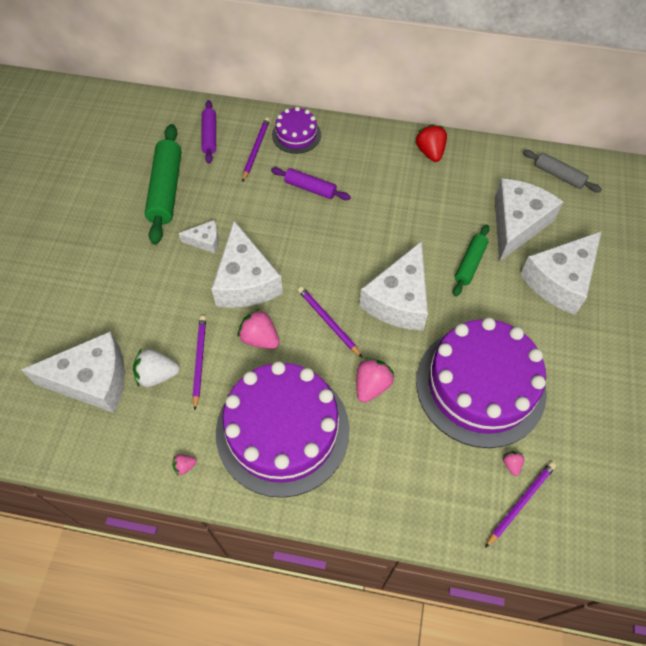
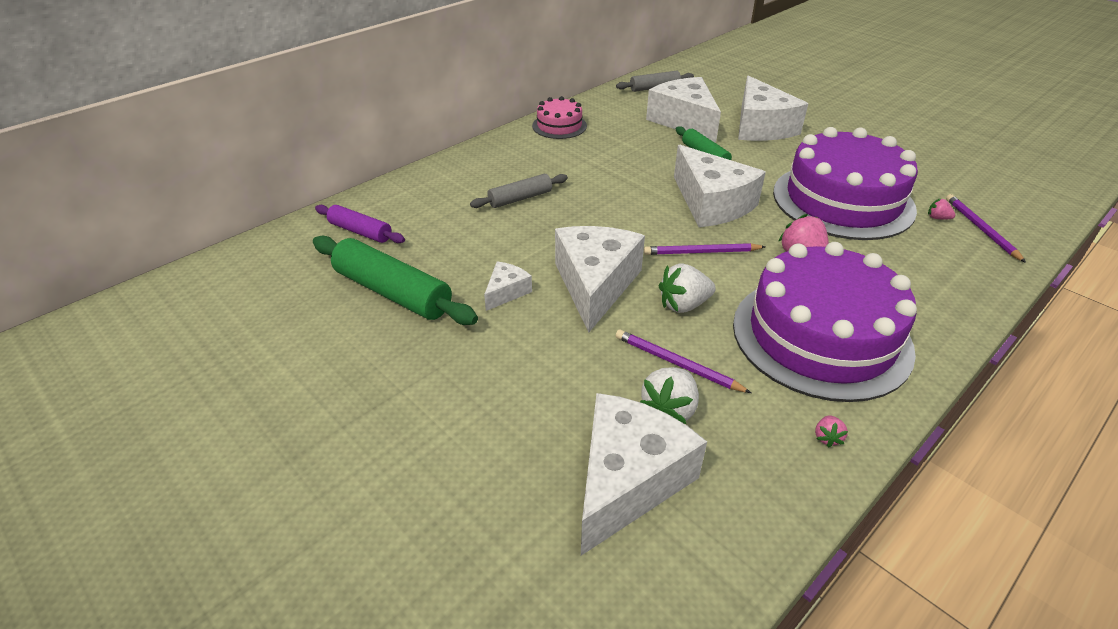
camera: 55 degrees left, 20 degrees down
white cheese [212,221,283,308] -> white cheese turned 105 degrees counterclockwise [555,226,645,332]
pink strawberry [238,308,279,349] -> white strawberry [659,263,716,313]
purple pencil [242,117,270,182] -> none
purple rolling pin [271,167,351,200] -> grey rolling pin [470,174,568,208]
purple cake [272,107,321,154] -> none
red strawberry [415,124,447,162] -> pink cake [532,96,587,139]

